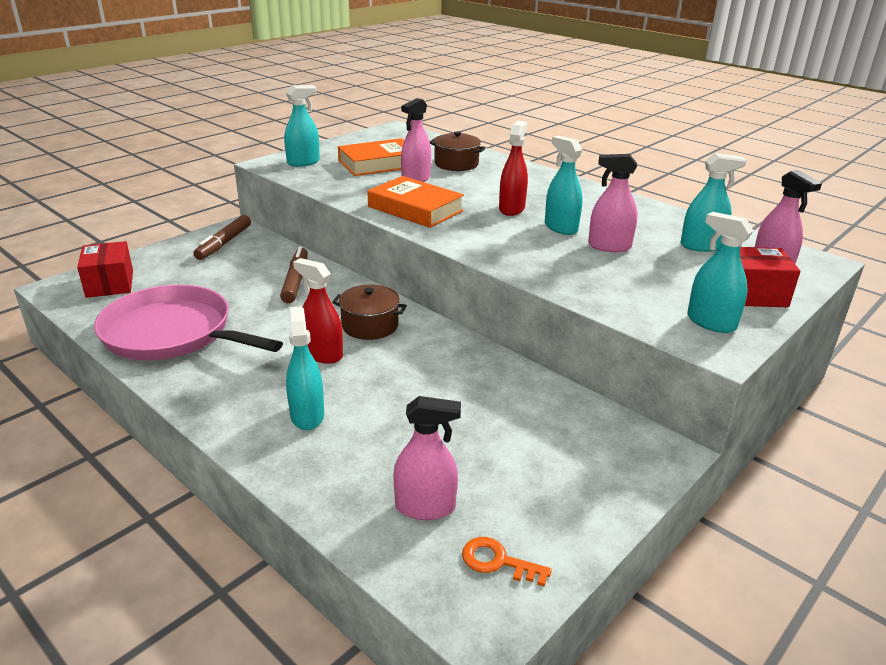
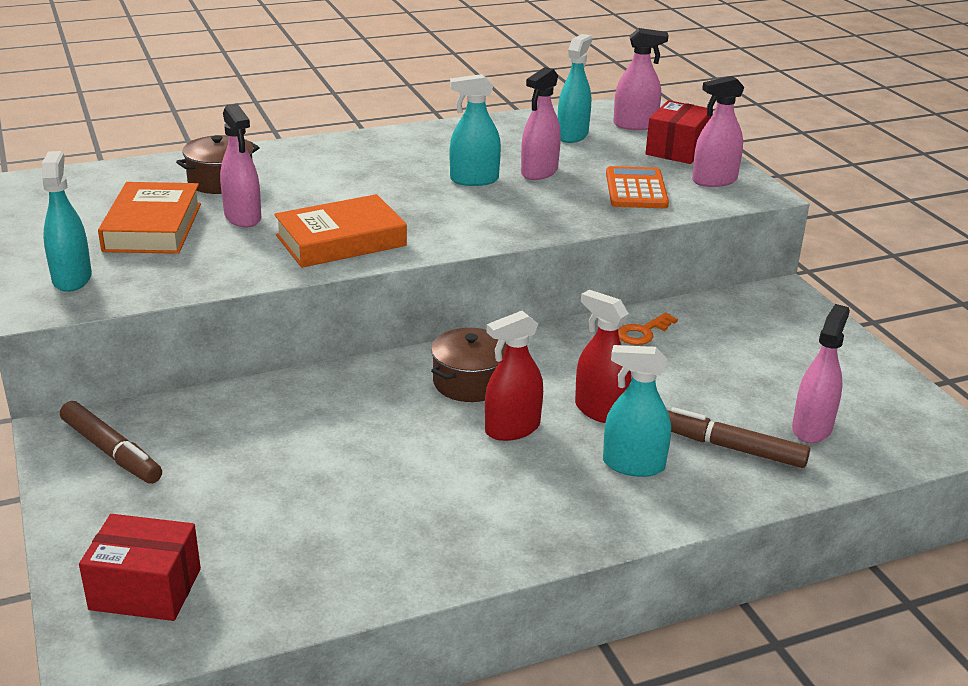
camera: 65 degrees left, 0 degrees up
pink pan [94,285,283,360] -> none
brown marker [280,246,308,303] -> brown marker moved to [667,407,810,468]
orange key [462,537,552,587] -> orange key moved to [618,312,678,345]
red spray bottle [499,121,528,216] -> red spray bottle moved to [575,290,632,423]
turquoise spray bottle [687,212,754,333] -> pink spray bottle [692,76,745,187]
none -> orange calculator [606,166,669,208]

